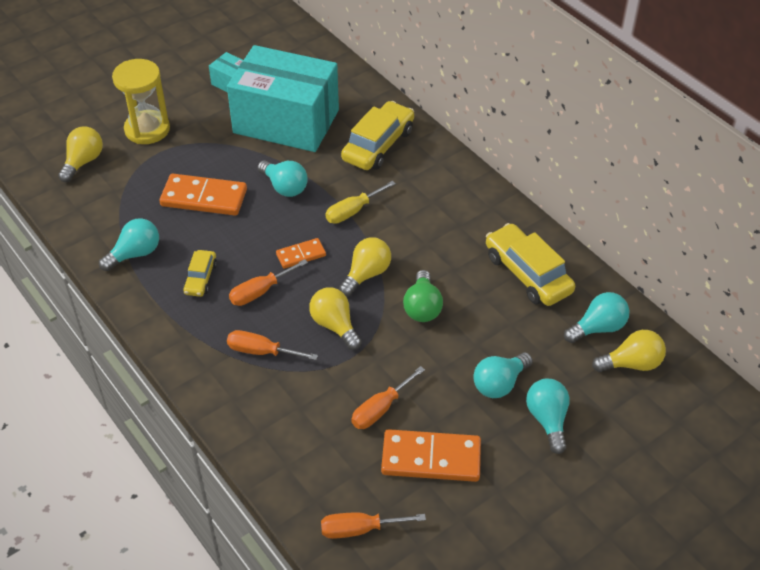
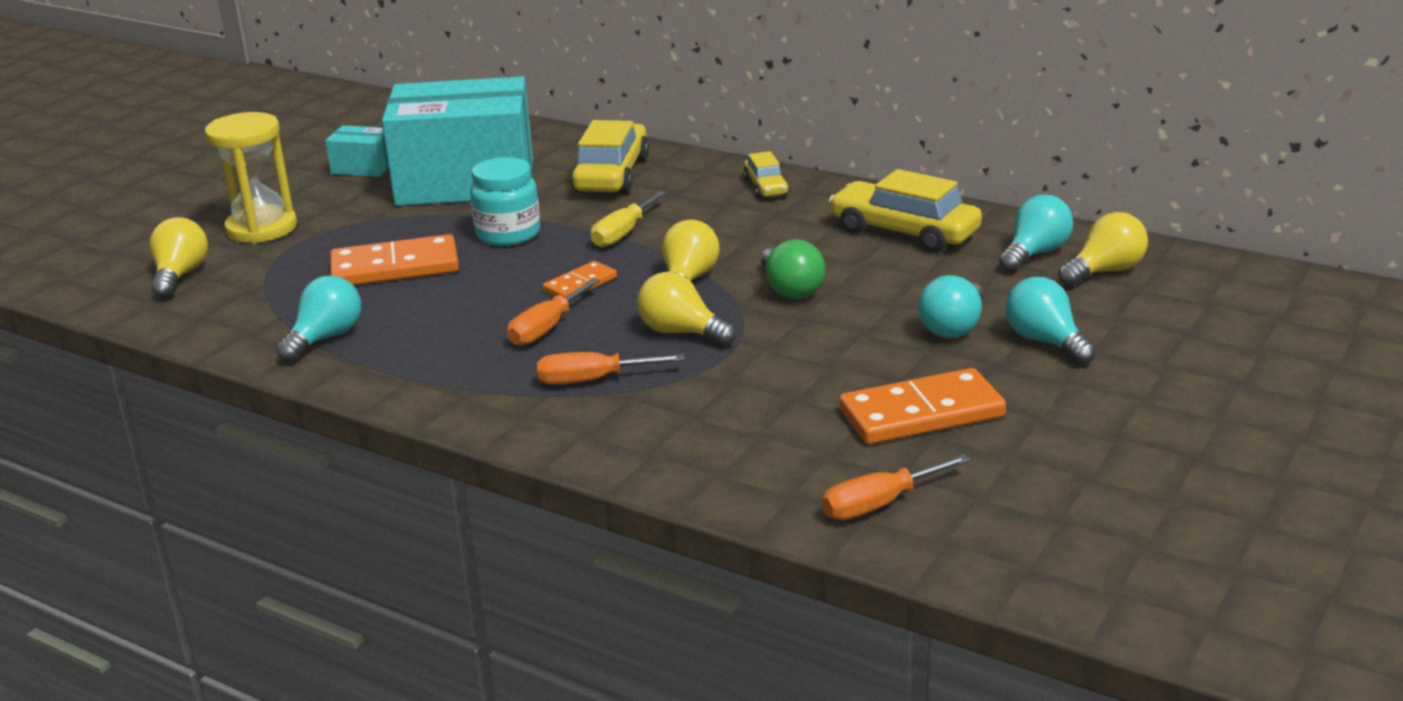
camera: 20 degrees left, 20 degrees down
yellow car [183,250,217,297] -> yellow car moved to [743,151,789,198]
turquoise light bulb [257,161,308,197] -> turquoise jar [470,157,540,246]
orange screwdriver [351,366,425,429] -> none

